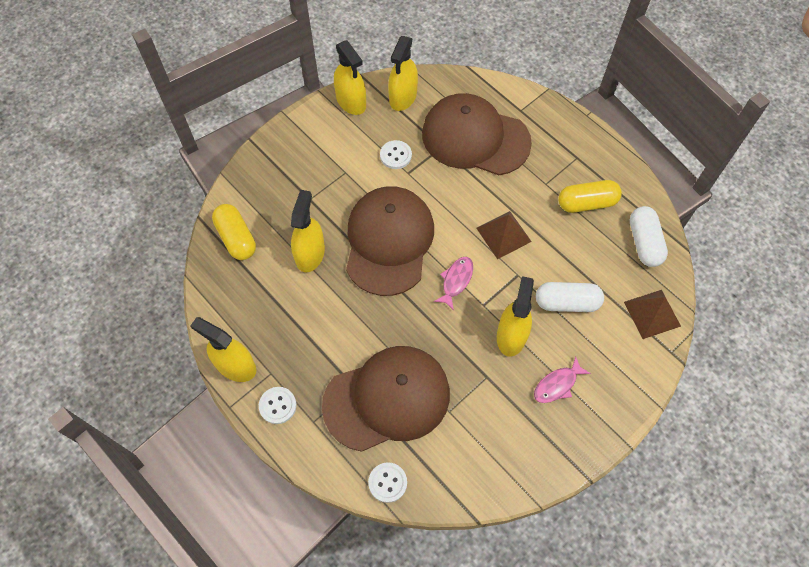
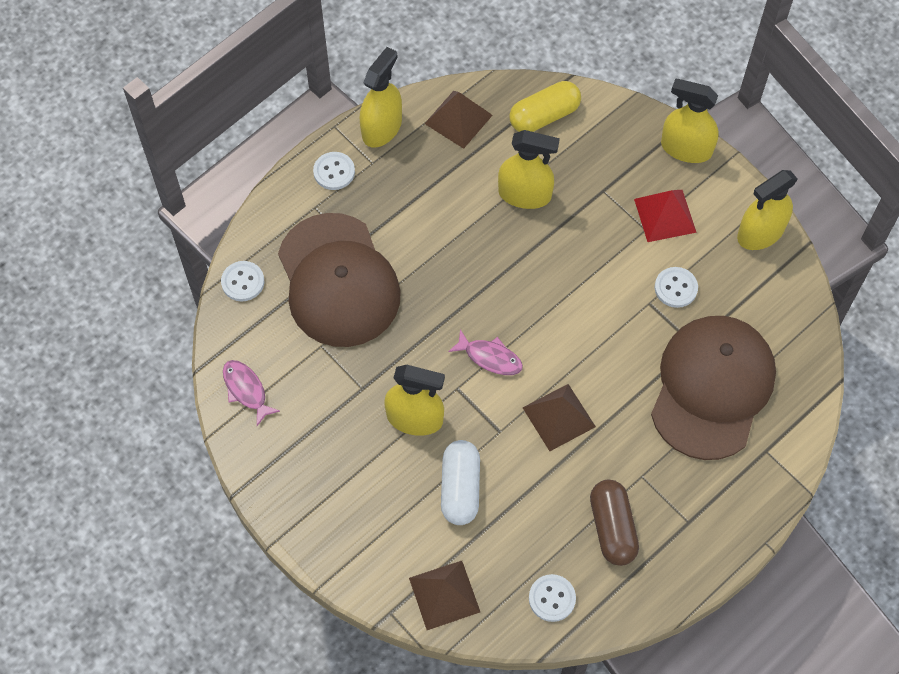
camera: 90 degrees right, 0 degrees up
brown cap [346,186,434,296] -> none
yellow spray bottle [388,36,418,111] -> yellow spray bottle moved to [661,79,719,163]
pink fish [534,356,591,403] -> pink fish moved to [223,360,280,426]
yellow capsule [558,180,622,213] -> brown capsule [590,479,639,566]
white capsule [630,206,668,267] -> white button [529,574,576,622]
none -> brown pyramid [424,91,493,149]
none -> red pyramid [634,190,697,242]

